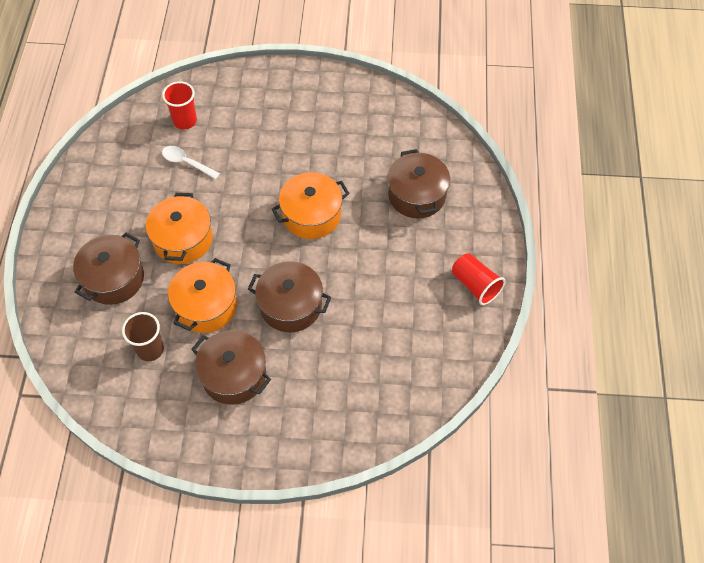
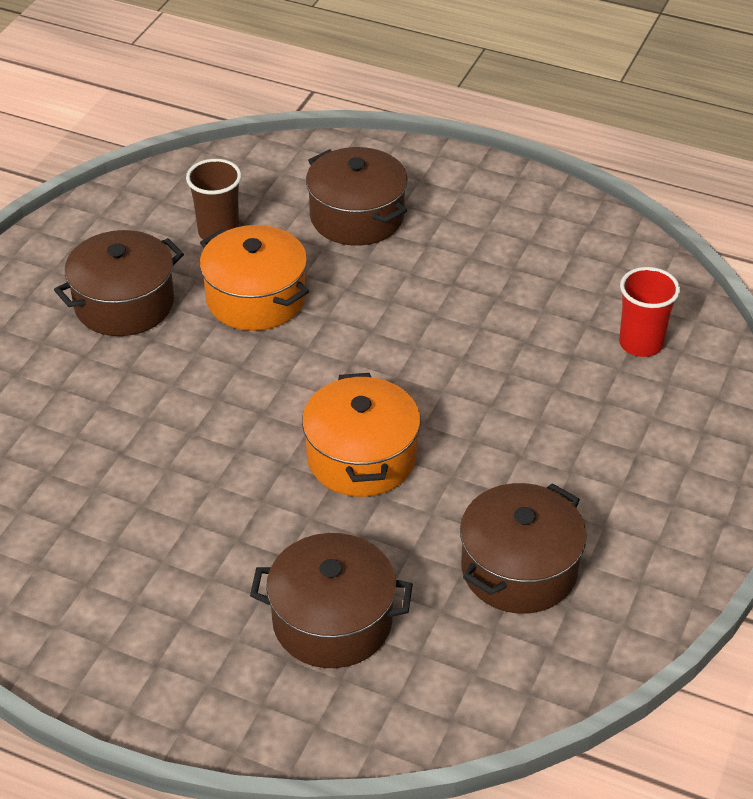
camera: 110 degrees right, 15 degrees down
orange pot [146,193,213,264] -> none
white spoon [162,146,220,179] -> none
brown pot [248,261,331,332] -> brown pot moved to [460,483,587,614]
red cup [452,253,505,305] -> none

